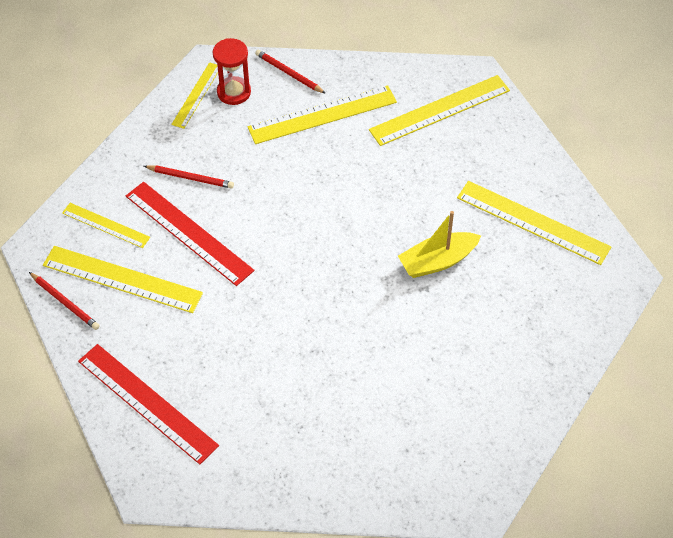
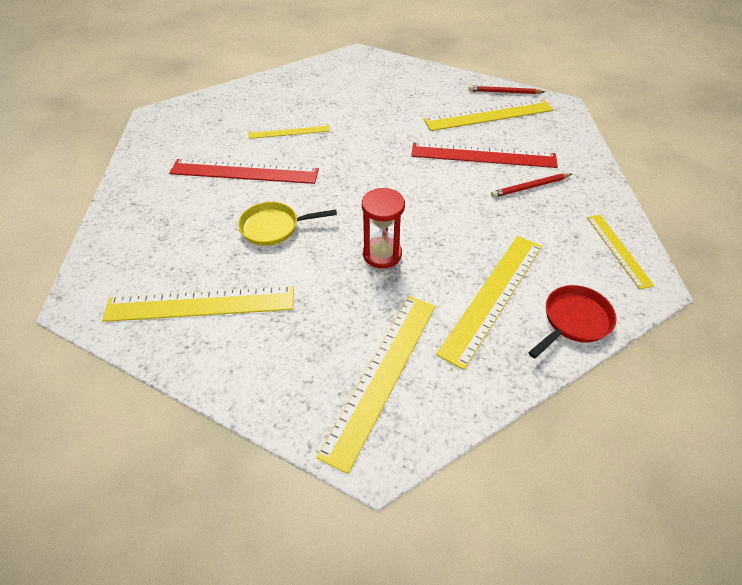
camera: 145 degrees right, 5 degrees down
yellow ruler [62,203,150,248] -> yellow ruler moved to [249,124,330,139]
red ruler [78,344,219,465] -> red ruler moved to [169,159,319,184]
red hourglass [213,38,251,105] -> red hourglass moved to [362,188,405,268]
red pencil [255,50,326,94] -> red pan [528,285,616,358]
yellow boat [398,211,481,278] -> yellow pan [238,202,337,246]

